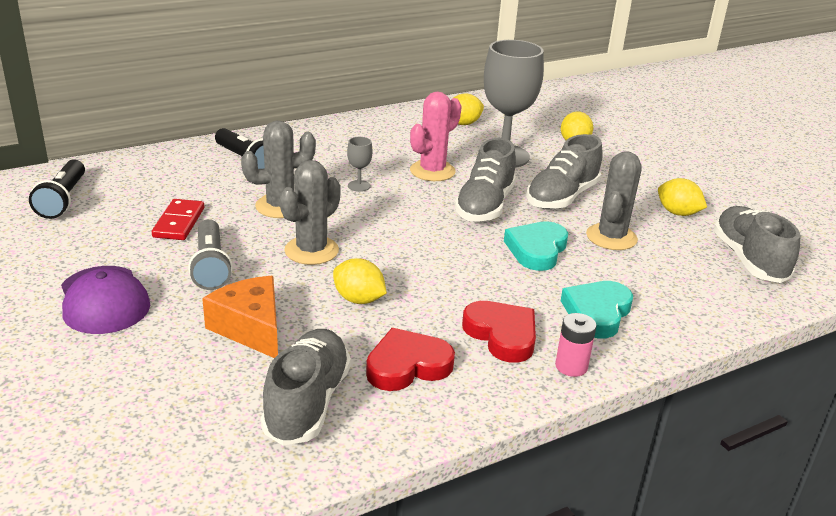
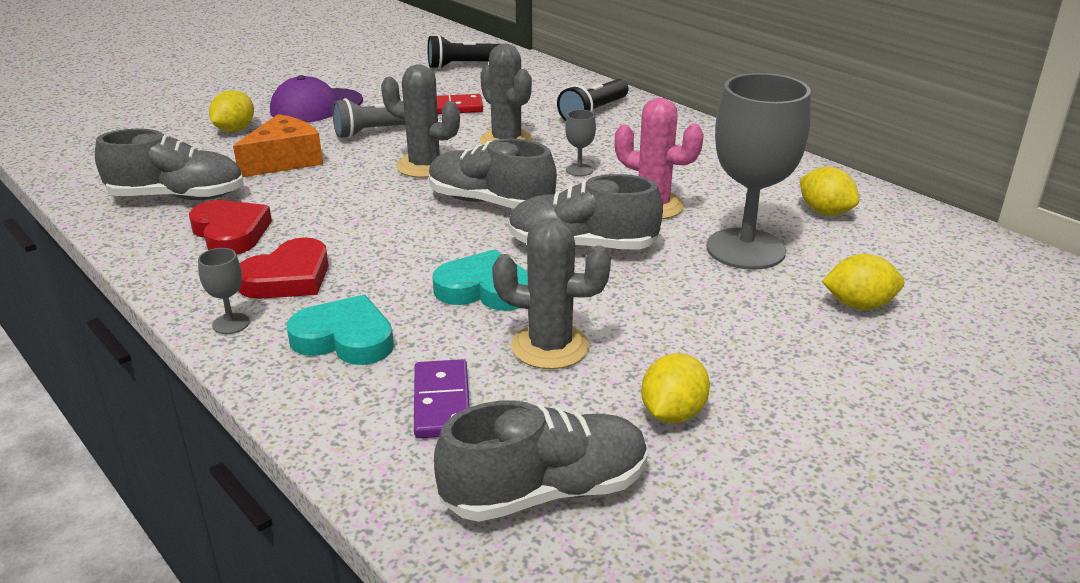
camera: 80 degrees right, 0 degrees up
yellow lemon [333,258,387,304] -> yellow lemon moved to [209,90,254,132]
grey shoe [526,134,603,209] -> grey shoe moved to [429,139,557,209]
pink battery [555,313,597,377] -> grey goblet [198,248,250,334]
none -> purple domino [414,359,470,438]

